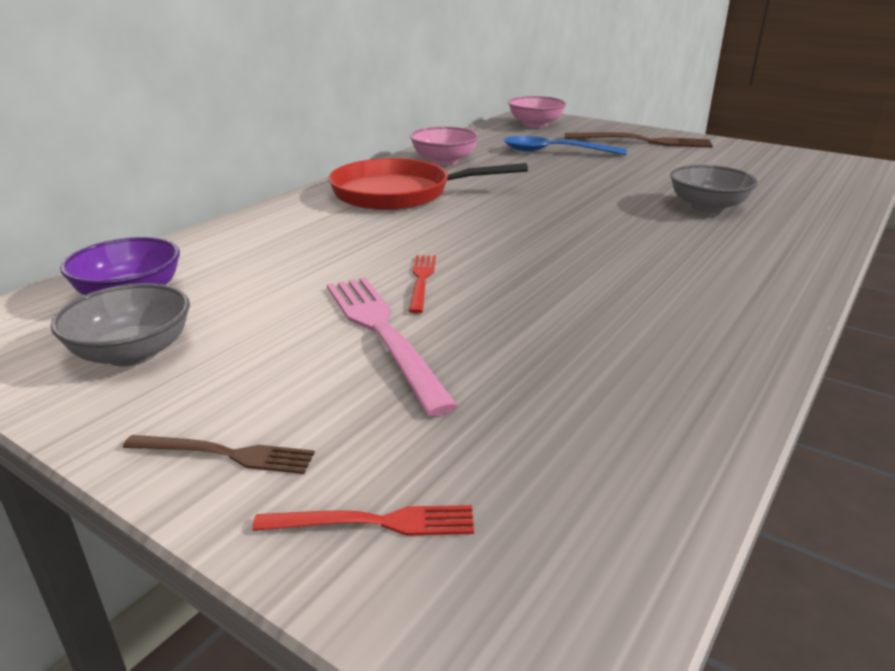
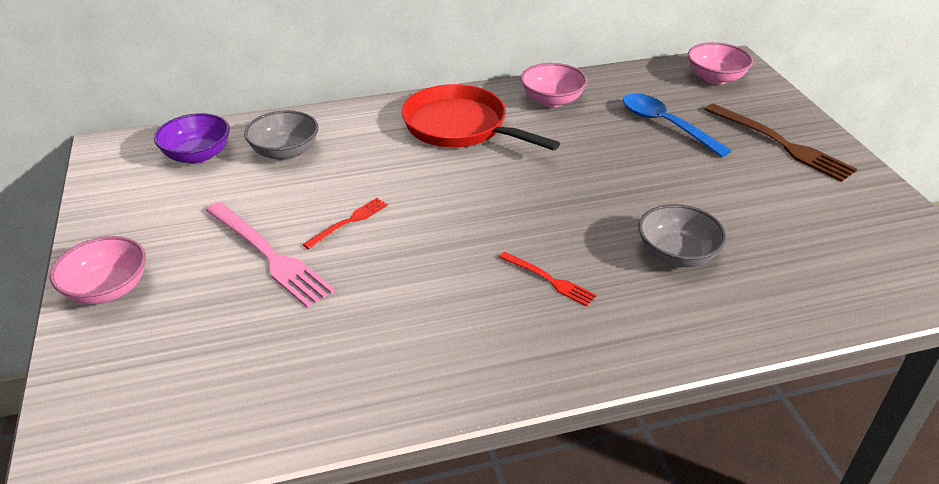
camera: 40 degrees right, 10 degrees up
grey bowl [50,283,190,366] -> grey bowl moved to [244,110,318,160]
brown fork [123,435,315,474] -> pink bowl [50,236,146,305]
red fork [252,505,474,536] -> red fork moved to [499,252,597,306]
pink fork [327,277,458,416] -> pink fork turned 120 degrees clockwise [205,202,335,308]

